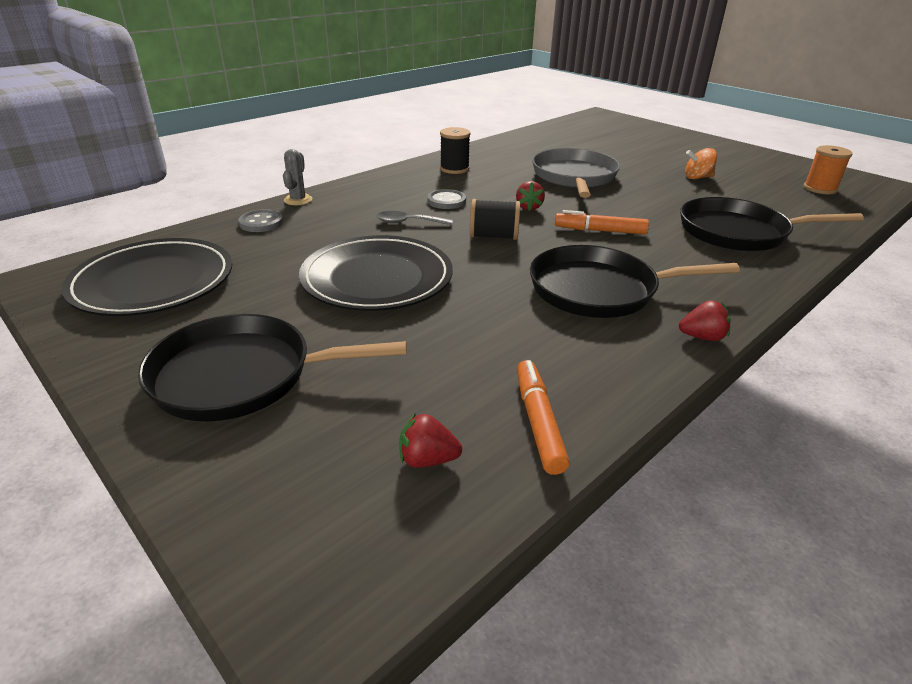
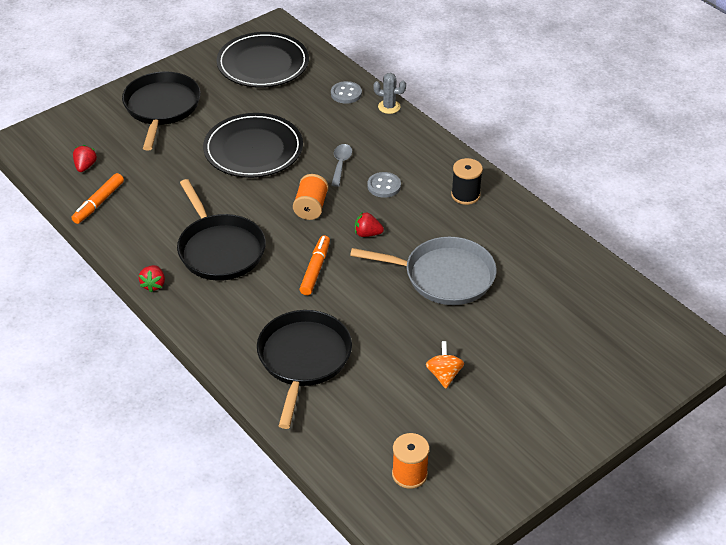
camera: 95 degrees right, 10 degrees up
black spool [470,199,520,240] -> orange spool [293,174,329,220]
orange marker [517,360,570,475] -> orange marker turned 120 degrees clockwise [71,173,124,224]
black pan [530,245,740,318] -> black pan turned 150 degrees clockwise [177,179,266,281]

